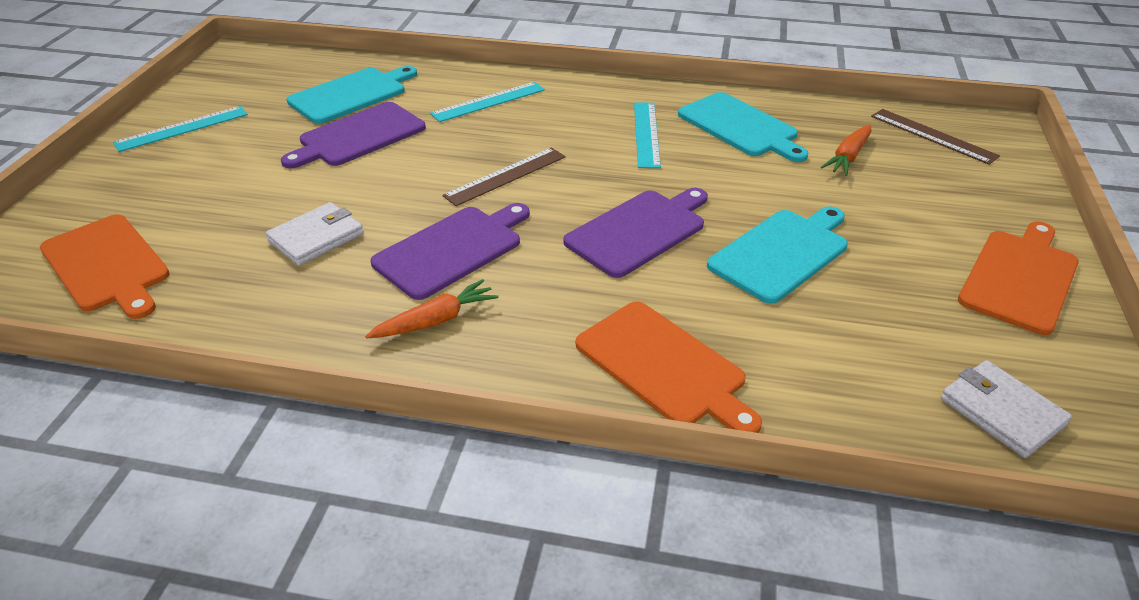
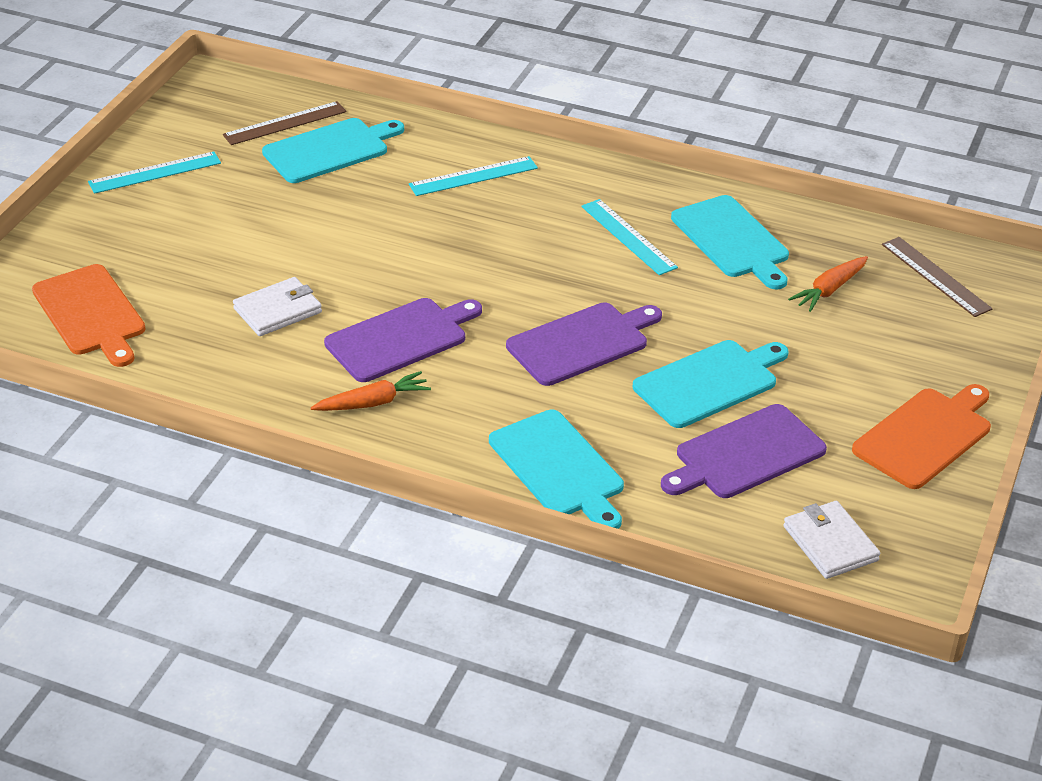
camera: 10 degrees right, 0 degrees up
purple cutting board [281,102,426,168] -> purple cutting board moved to [661,404,827,498]
brown ruler [442,148,566,206] -> brown ruler moved to [223,101,346,145]
orange cutting board [576,302,762,433] -> turquoise cutting board [489,409,624,529]
turquoise ruler [634,102,661,168] -> turquoise ruler turned 45 degrees counterclockwise [581,199,678,275]

